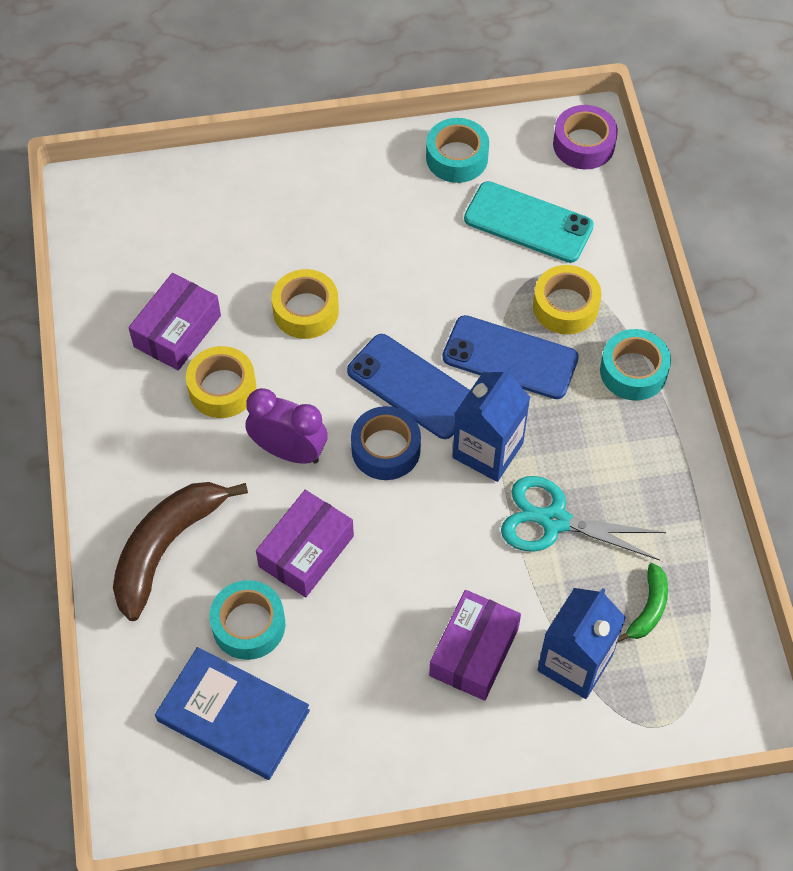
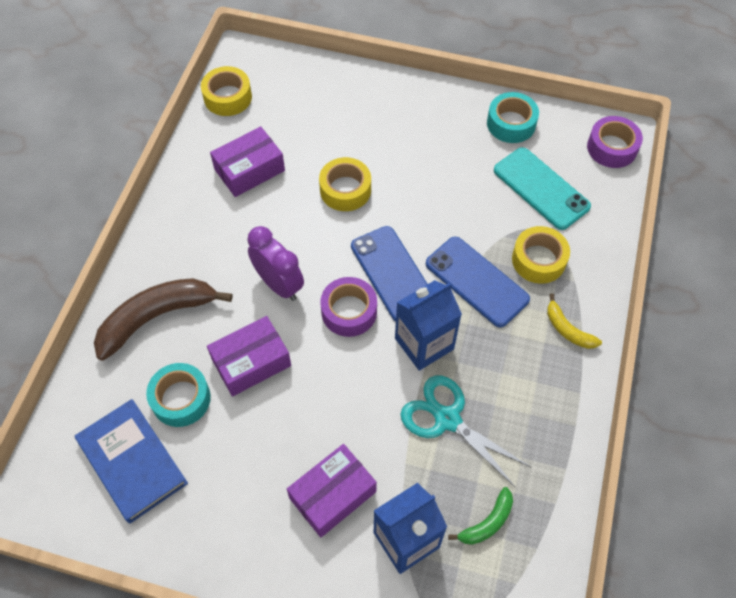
camera: 25 degrees right, 0 degrees up
yellow tape [186,346,256,418] -> yellow tape moved to [201,66,252,116]
blue tape [351,406,421,480] -> purple tape [320,277,377,337]
turquoise tape [600,329,671,401] -> yellow banana [547,294,602,349]

